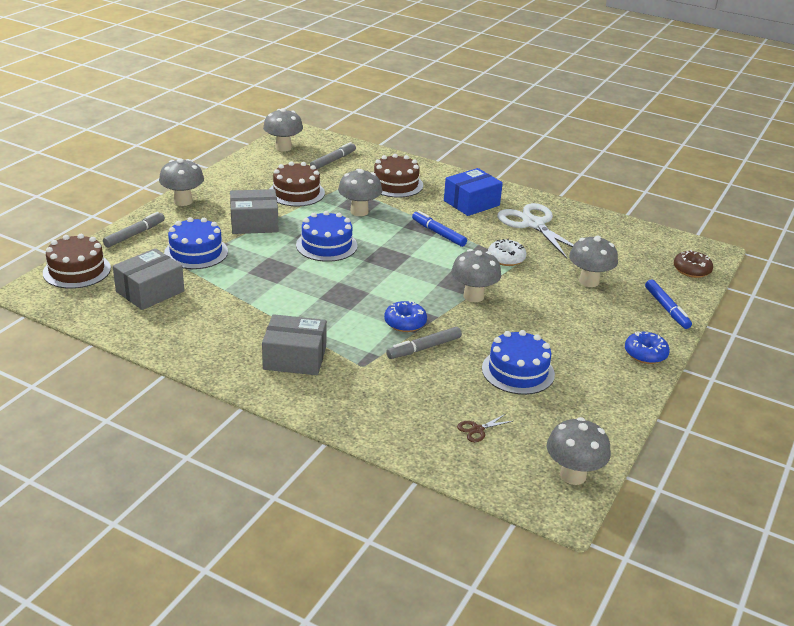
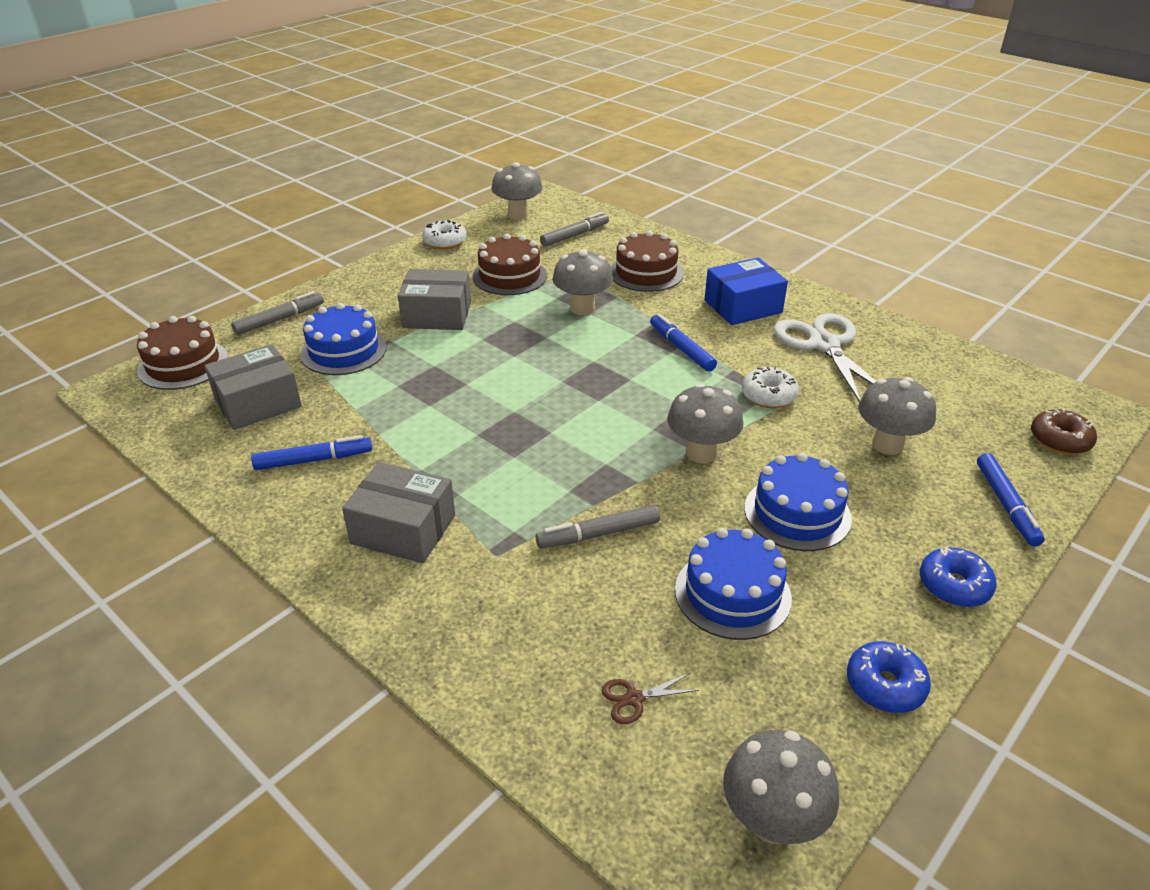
camera: 15 degrees right, 5 degrees up
grey mushroom [159,158,204,206] -> none
blue cake [296,211,358,262] -> blue cake moved to [744,453,852,551]
blue donut [384,301,427,332] -> blue donut moved to [847,641,931,713]
none -> blue marker [251,435,372,470]
none -> white donut [422,220,466,250]

